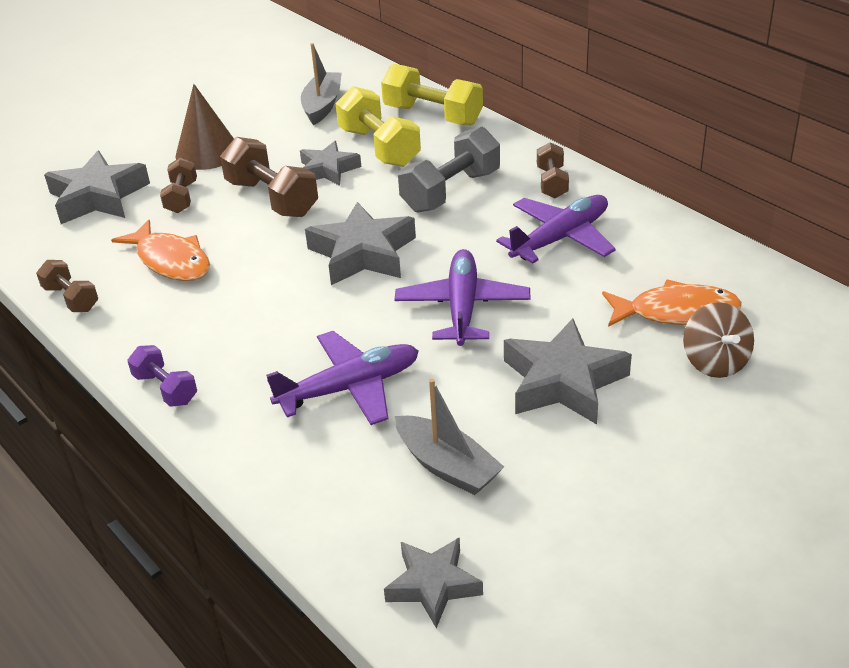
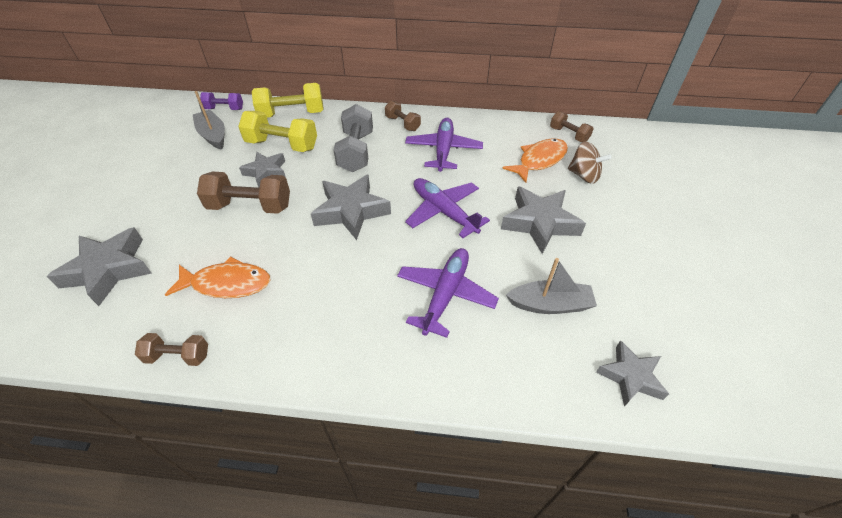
camera: 45 degrees left, 10 degrees up
purple dumbbell [127,345,197,407] -> purple dumbbell moved to [200,92,243,110]
brown dumbbell [160,158,197,213] -> brown dumbbell moved to [550,111,594,142]
brown cone [175,84,234,170] -> none

